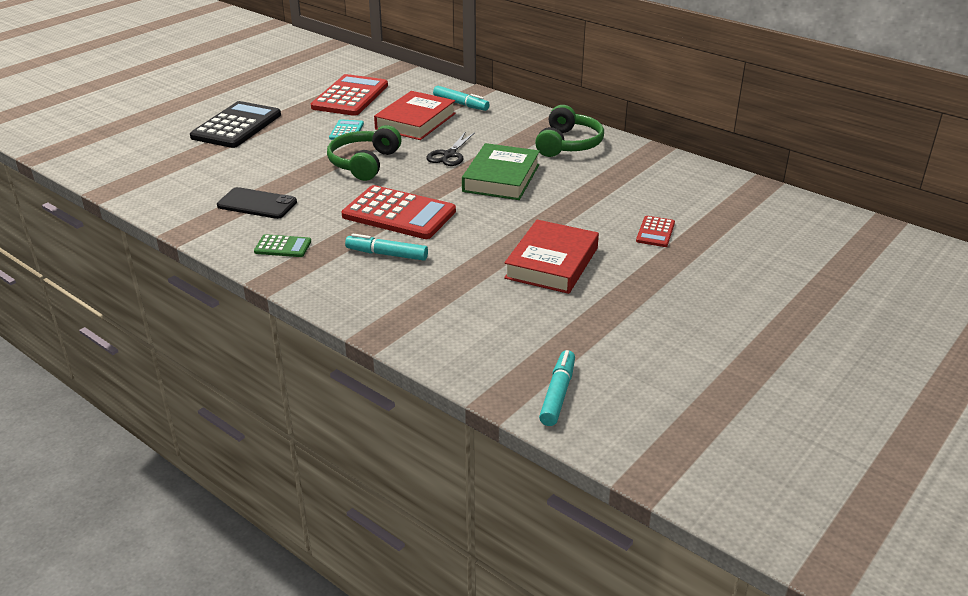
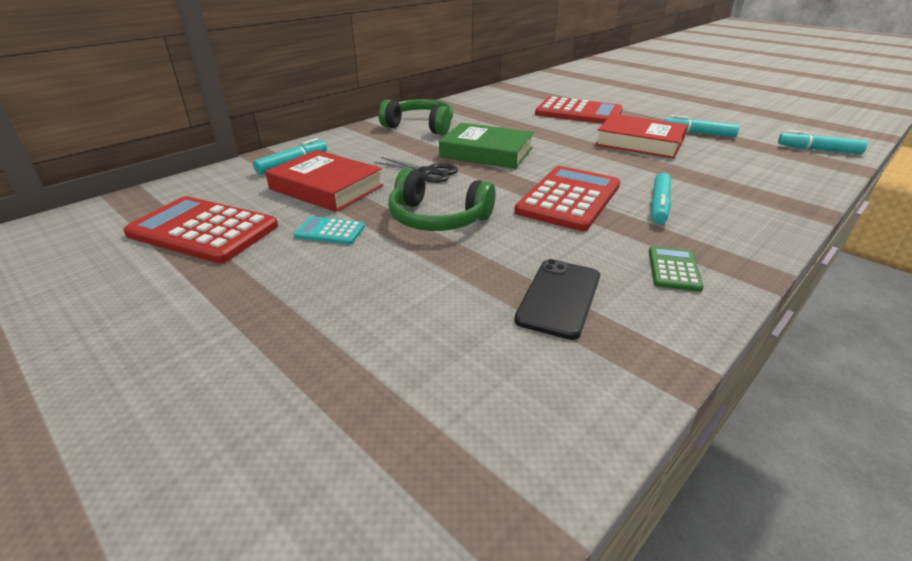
camera: 85 degrees left, 0 degrees up
black calculator [190,101,281,148] -> none
red calculator [636,216,675,247] -> red calculator [535,96,623,124], size x2.08
none -> turquoise marker [664,115,739,137]

